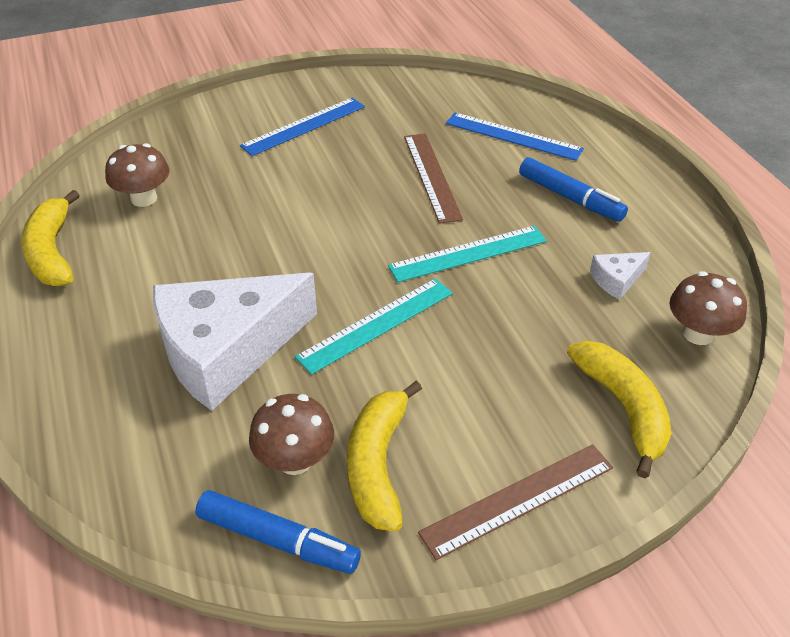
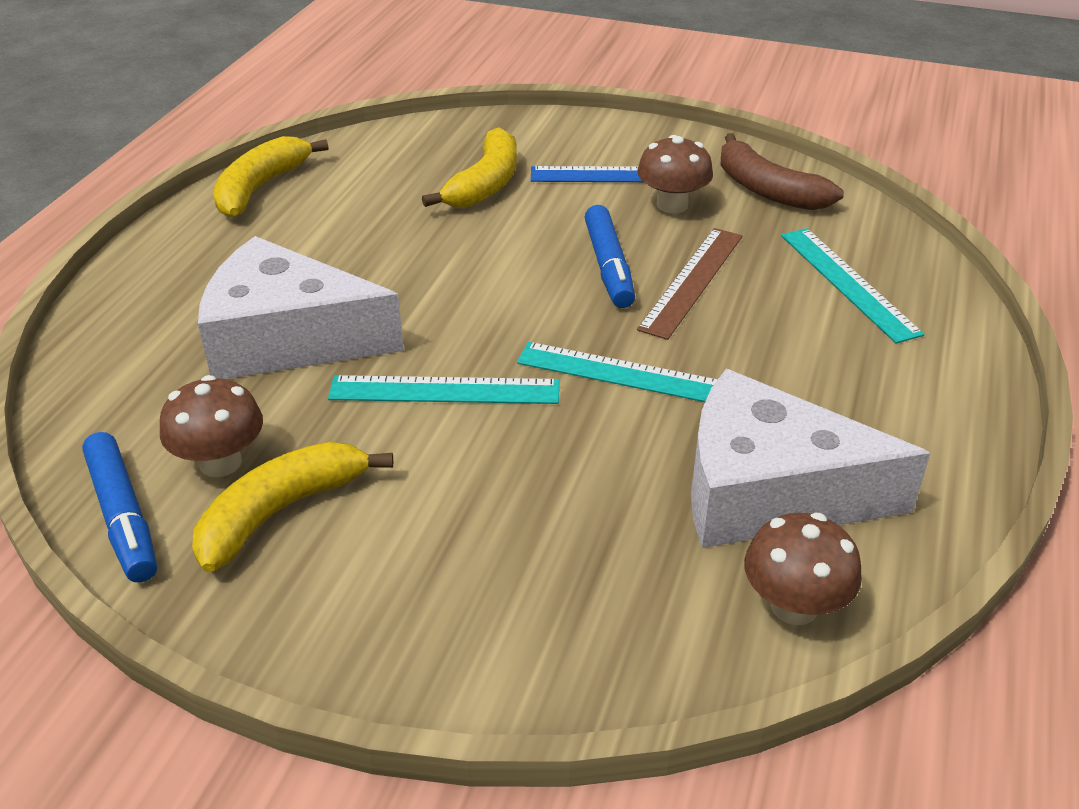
camera: 40 degrees right, 5 degrees down
brown mushroom [105,143,170,207] -> brown mushroom moved to [637,135,713,213]
brown ruler [418,444,613,560] -> none
blue ruler [446,112,584,161] -> turquoise ruler [781,228,924,343]
blue marker [519,157,628,222] -> blue marker moved to [585,205,635,308]
yellow banana [567,341,672,478] -> yellow banana moved to [422,127,517,208]
white cheese [590,252,651,300] -> white cheese [691,369,931,548], size x2.49
none -> brown banana [721,133,844,210]

